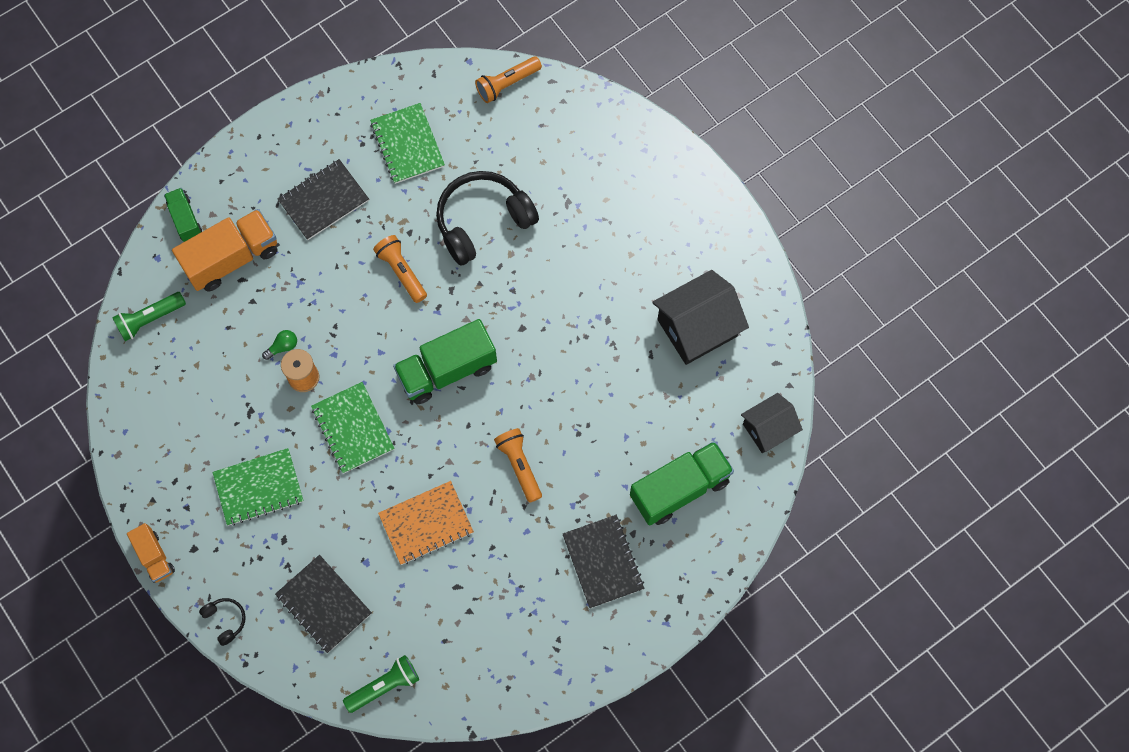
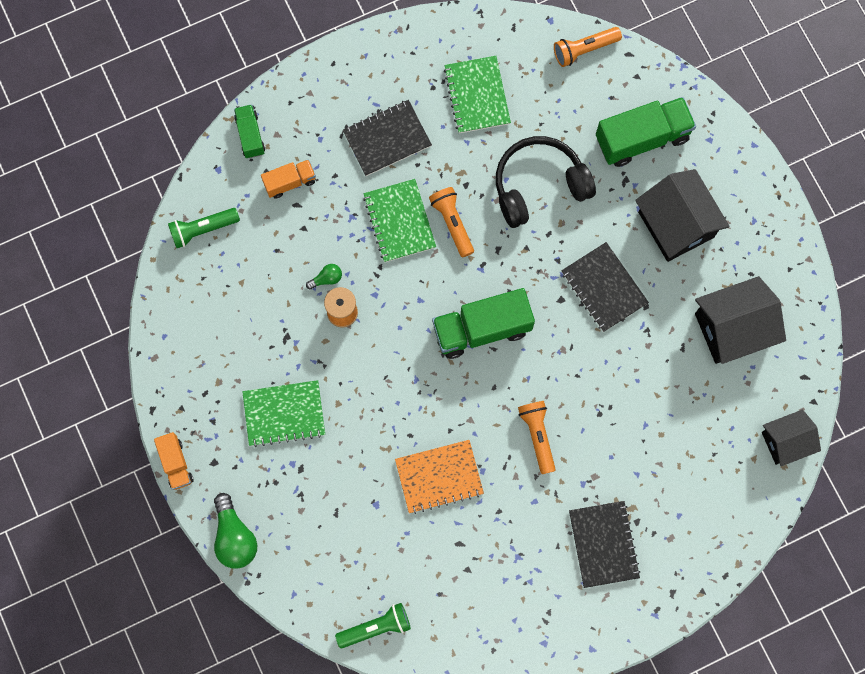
camera: 10 degrees right, 5 degrees up
orange truck [172,209,277,292] -> orange truck [261,159,316,199], size x0.55
black headphones [199,598,246,646] -> green light bulb [214,493,257,569]
black notebook [275,555,372,653] -> black notebook moved to [561,242,649,332]
green notebook [311,382,395,474] -> green notebook moved to [363,179,436,262]
green truck [630,441,734,526] -> green truck moved to [596,97,696,167]
none -> black house [635,169,730,262]

